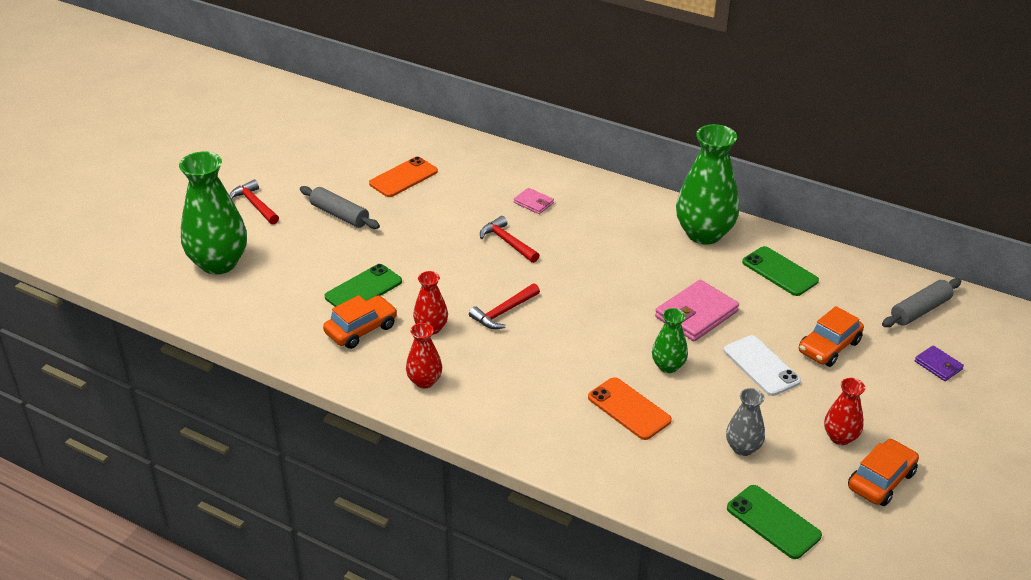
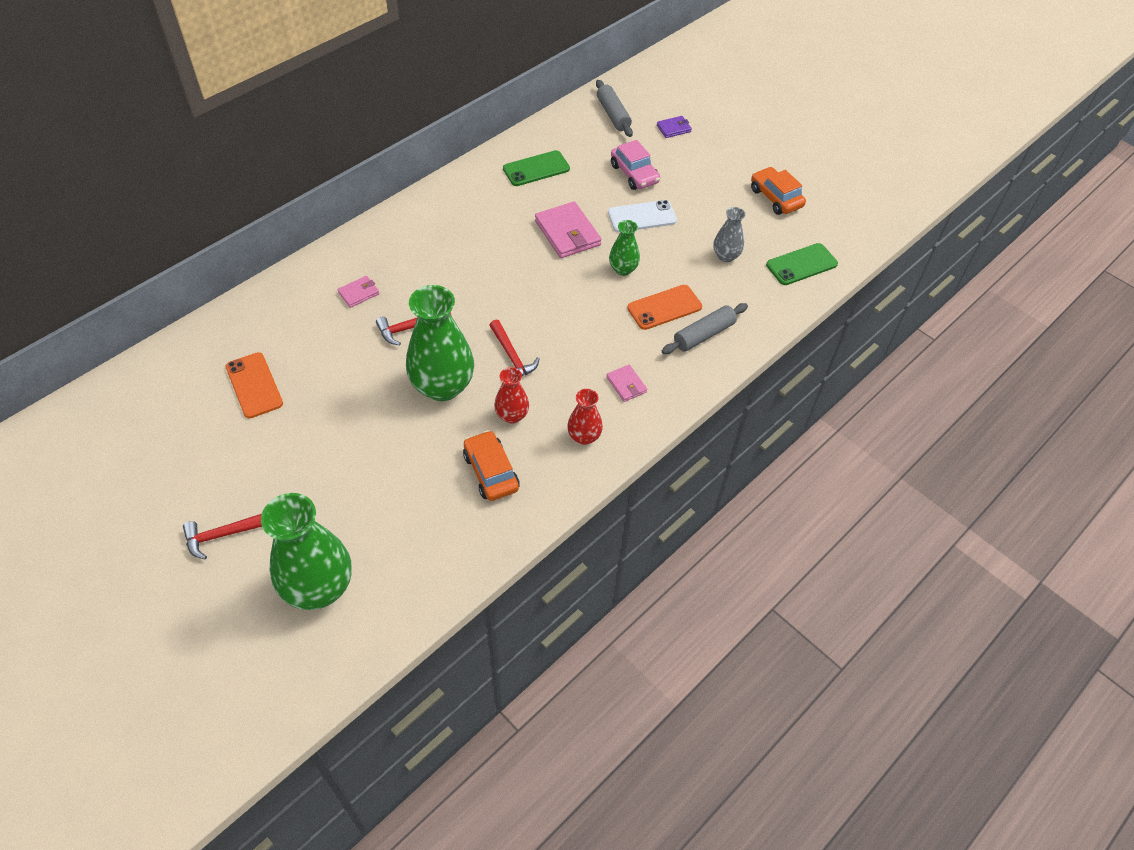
camera: 75 degrees left, 15 degrees up
grey rolling pin [300,186,380,229] -> grey rolling pin moved to [662,303,748,354]
green phone [325,264,402,307] -> none
green vase [676,124,739,245] -> green vase moved to [406,285,474,401]
orange car [799,306,864,367] -> pink car [611,140,660,190]
red vase [824,378,865,445] -> none
none -> pink wallet [606,365,647,402]

